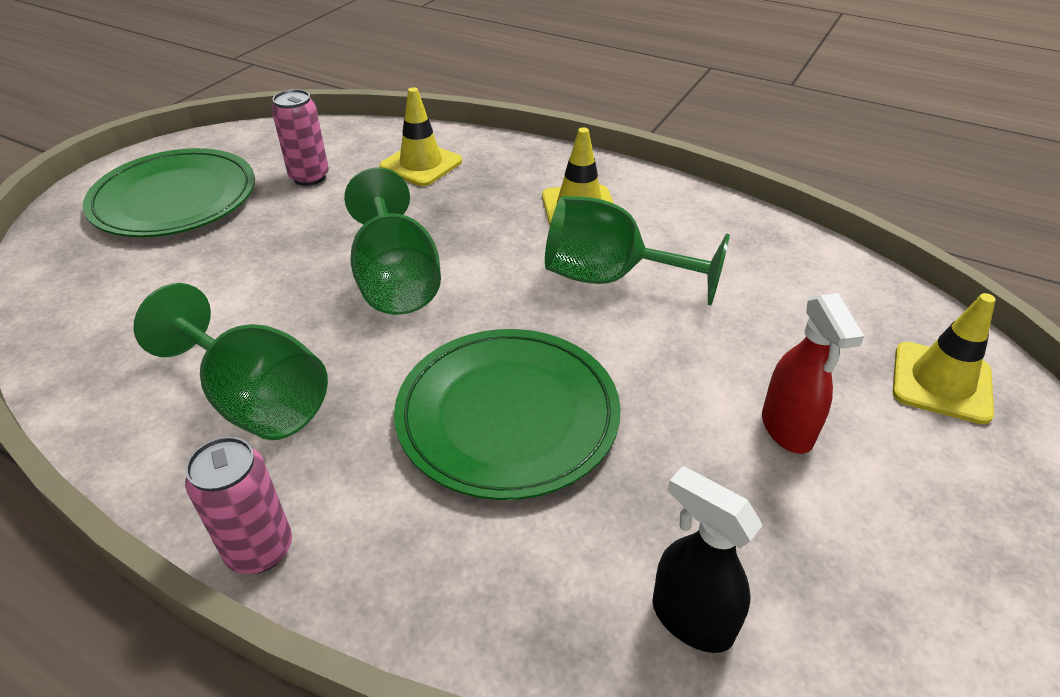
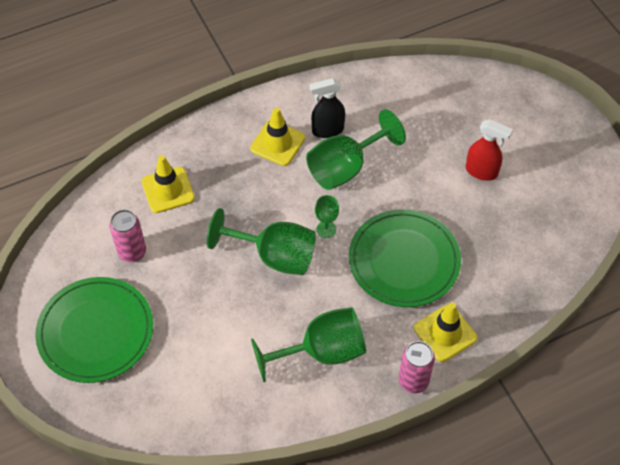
camera: 55 degrees left, 15 degrees up
black spray bottle [653,466,762,653] -> black spray bottle moved to [310,78,345,138]
yellow traffic cone [893,293,996,424] -> yellow traffic cone moved to [414,302,477,362]
none -> green goblet [315,195,339,238]

